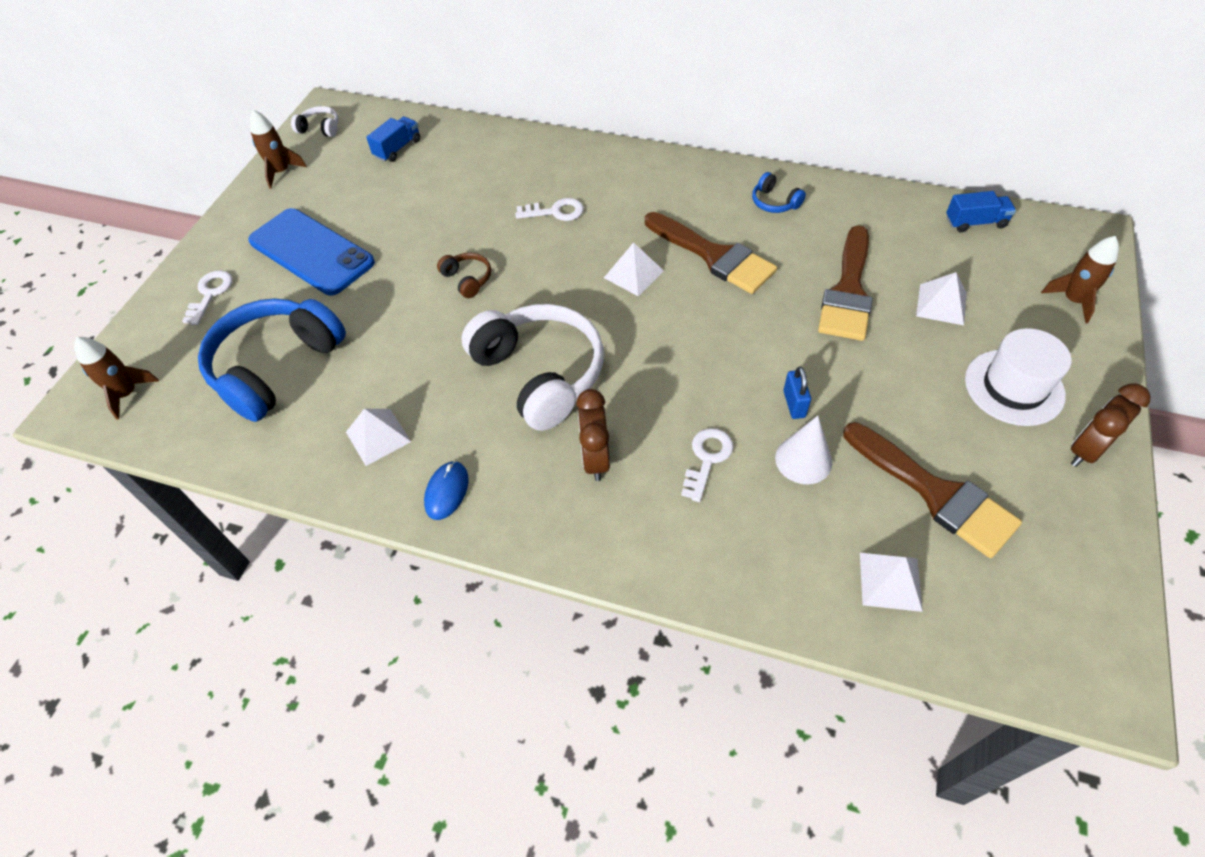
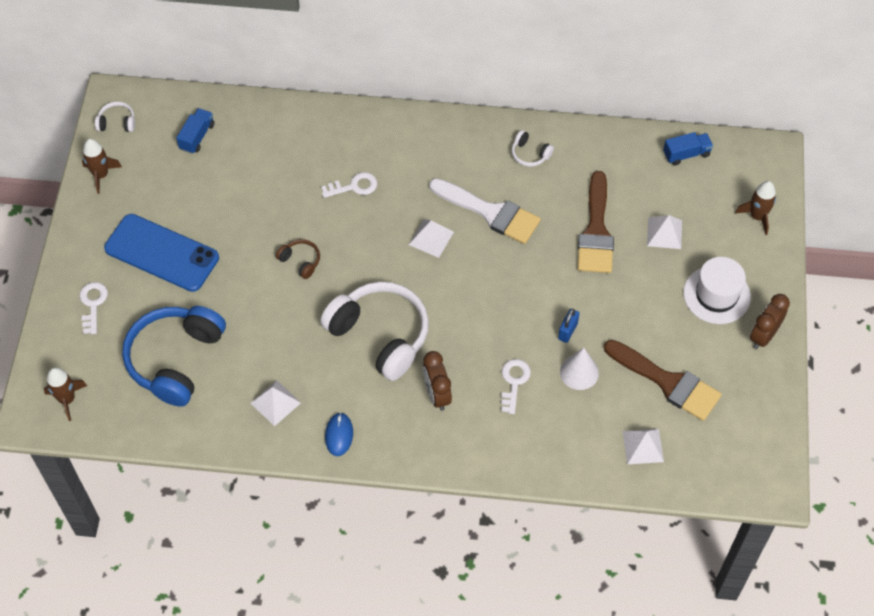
camera: 15 degrees left, 5 degrees up
brown brush [645,212,777,294] -> white brush [429,178,541,244]
blue headphones [752,172,806,213] -> white headphones [512,130,554,167]
blue padlock [783,366,811,419] -> blue padlock turned 45 degrees clockwise [558,309,580,343]

